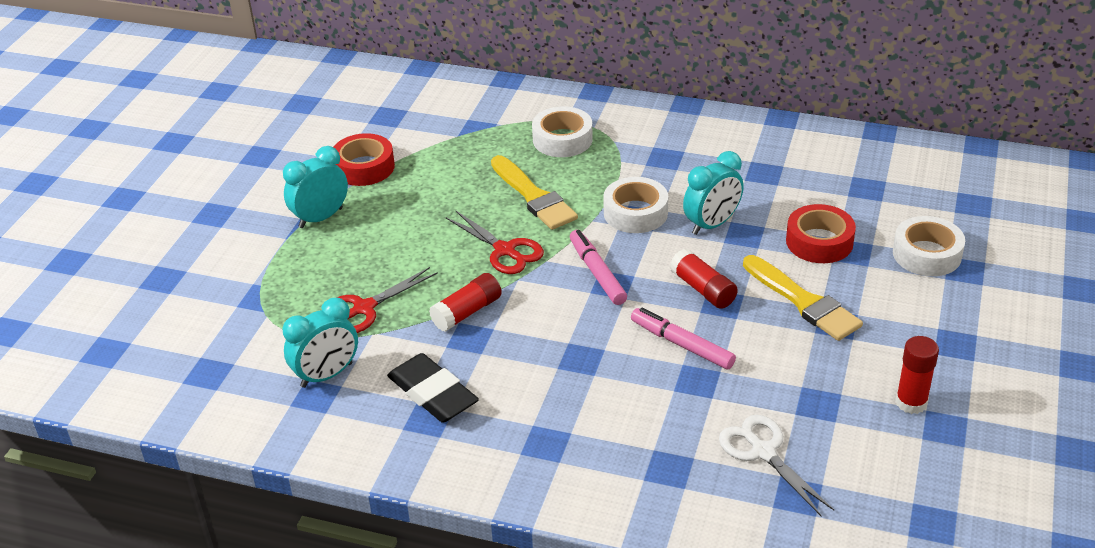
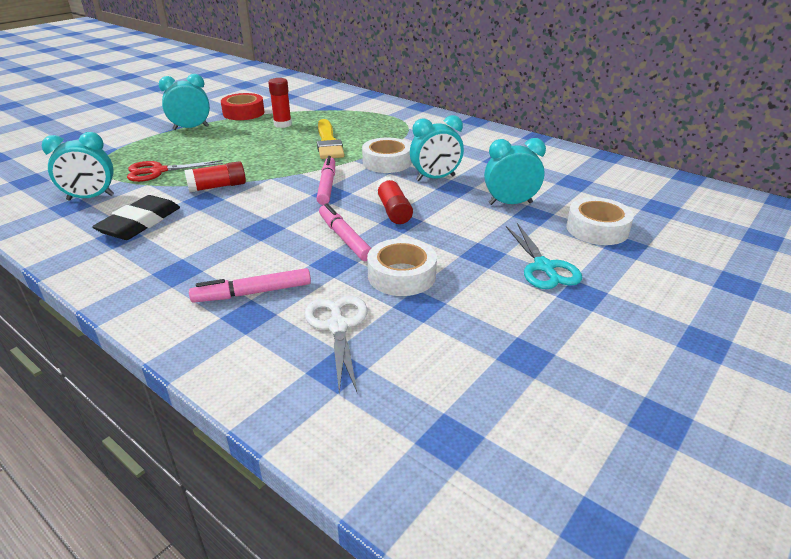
camera: 20 degrees right, 5 degrees down
black eraser [387,353,479,423] -> black eraser turned 45 degrees clockwise [92,195,180,240]
red scissors [446,210,544,274] -> none
white tape [532,106,593,157] -> white tape moved to [367,238,437,296]
yellow brush [743,255,863,341] -> none
red tape [786,204,856,263] -> turquoise clock [484,138,546,205]
red glue stick [895,336,939,414] -> red glue stick moved to [268,78,292,128]
none -> pink marker [189,268,311,303]
none -> turquoise scissors [506,223,582,289]

